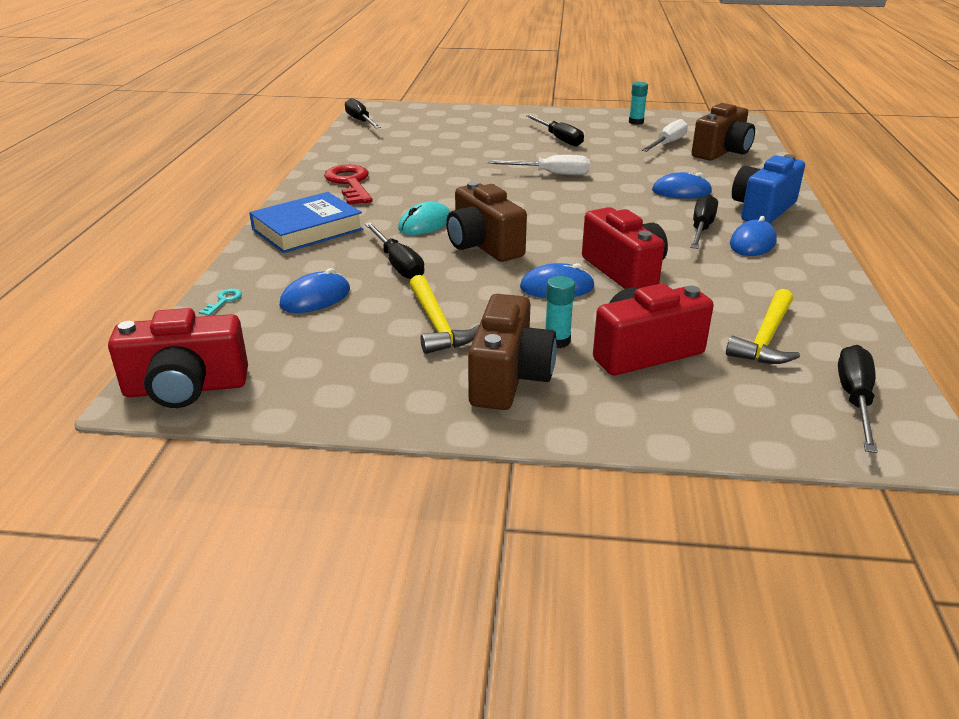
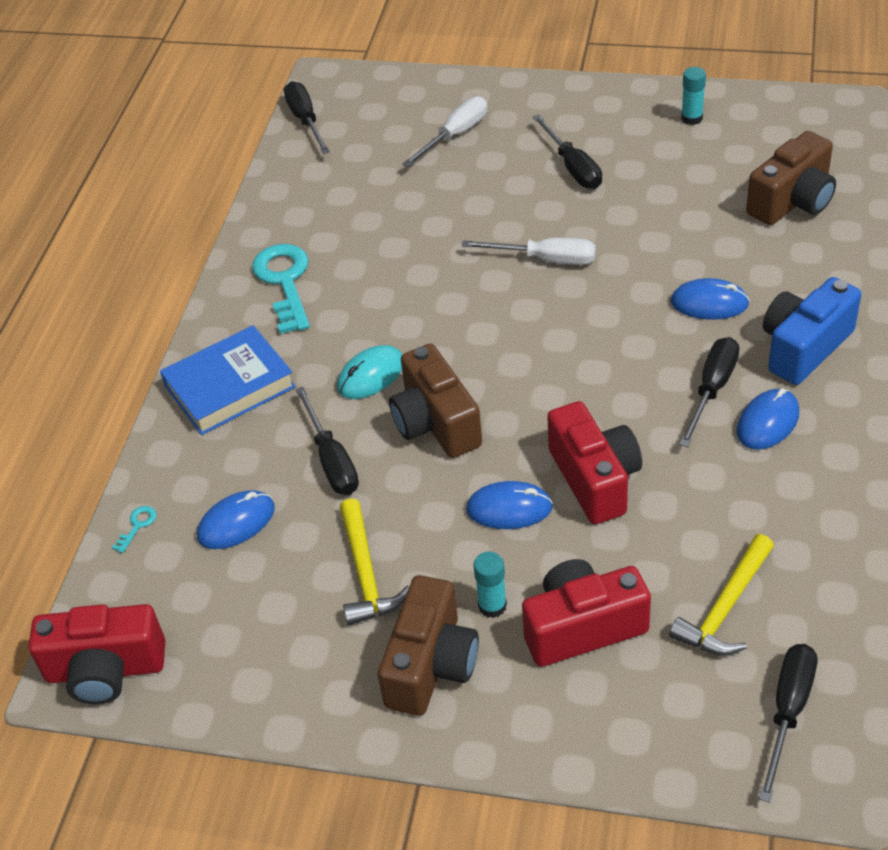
camera: 10 degrees right, 15 degrees up
red key [324,165,373,205] -> turquoise key [252,244,310,334]
white screwdriver [641,119,688,152] -> white screwdriver moved to [402,96,487,167]

